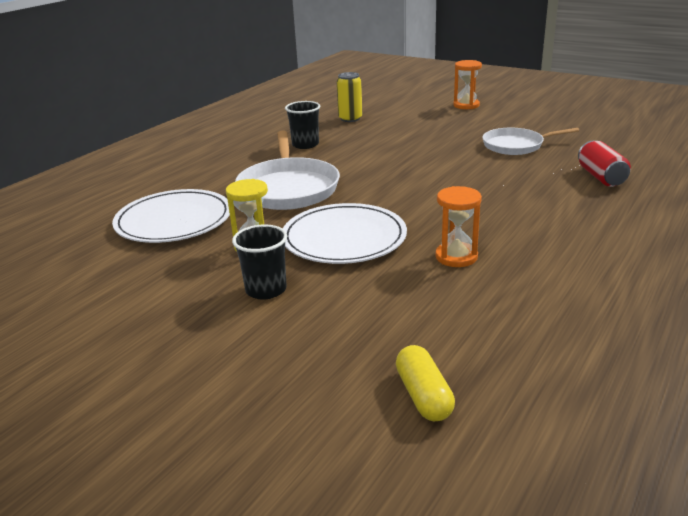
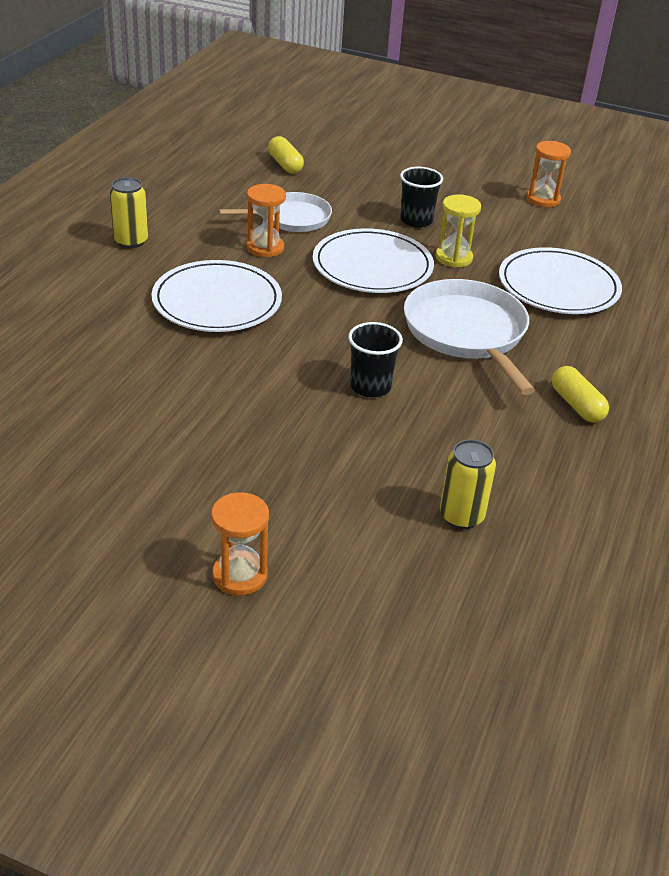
camera: 165 degrees right, 10 degrees up
black cup [285,101,320,149] -> black cup moved to [348,322,403,397]
white pan [482,128,579,155] -> white pan moved to [219,192,332,232]
red can [578,141,631,187] -> none
none -> yellow can [110,177,148,248]
none -> white plate [152,260,282,332]
none -> orange hourglass [527,141,571,207]
none -> yellow capsule [552,366,609,423]

